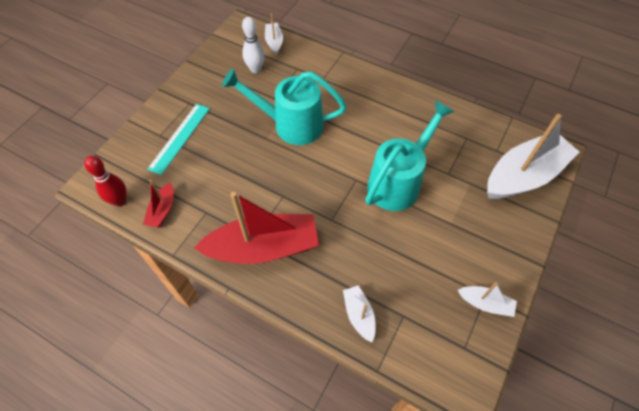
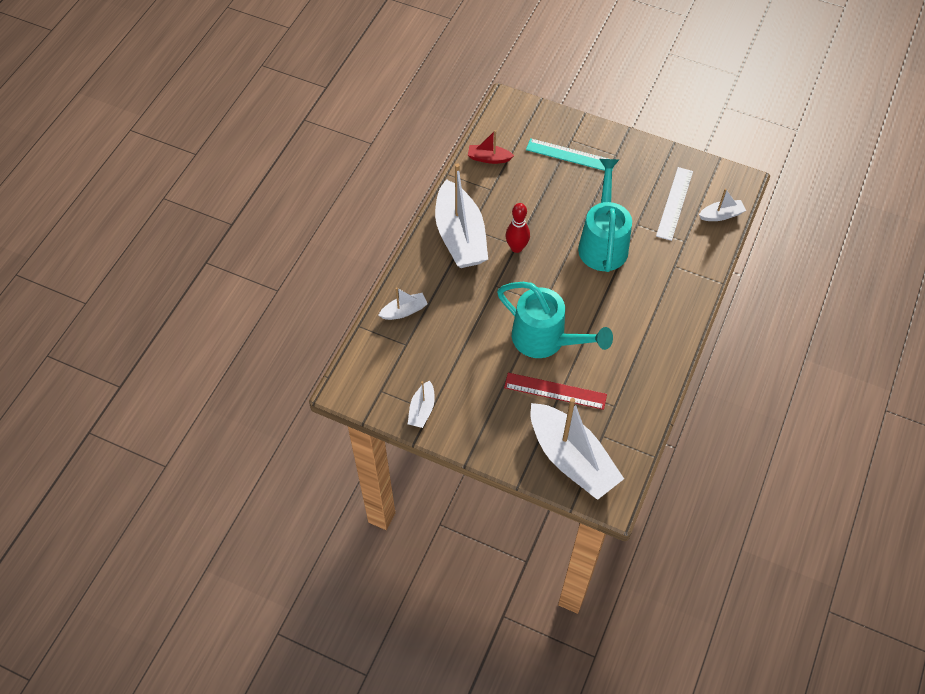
camera: 85 degrees right, 0 degrees up
red bowling pin [84,156,127,207] -> red bowling pin moved to [505,203,530,253]
red boat [194,192,319,264] -> white boat [435,163,488,268]
white bowling pin [242,17,265,73] -> white ruler [656,167,693,241]
none -> red ruler [504,373,607,410]

